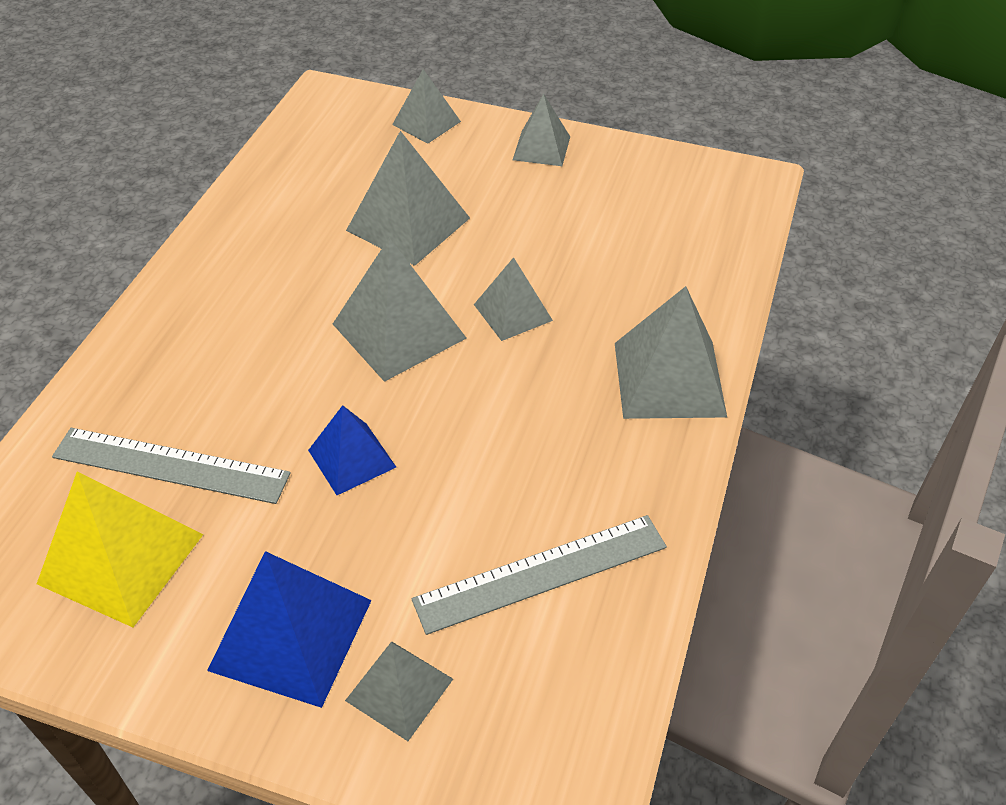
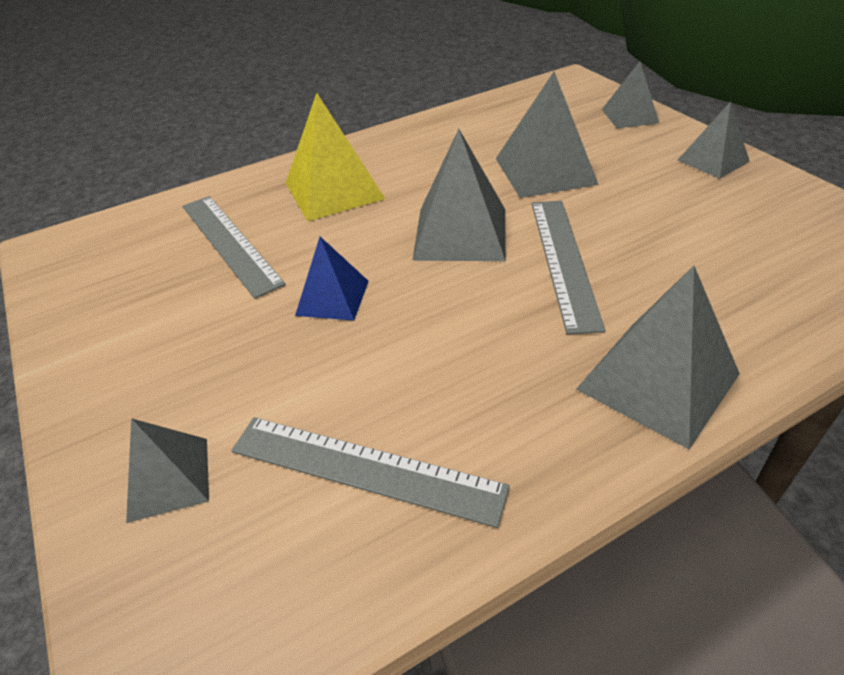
camera: 45 degrees right, 5 degrees down
yellow pyramid [37,471,204,627] -> yellow pyramid moved to [286,93,385,222]
blue pyramid [207,551,372,708] -> none
grey pyramid [474,257,553,341] -> grey ruler [532,201,606,335]

